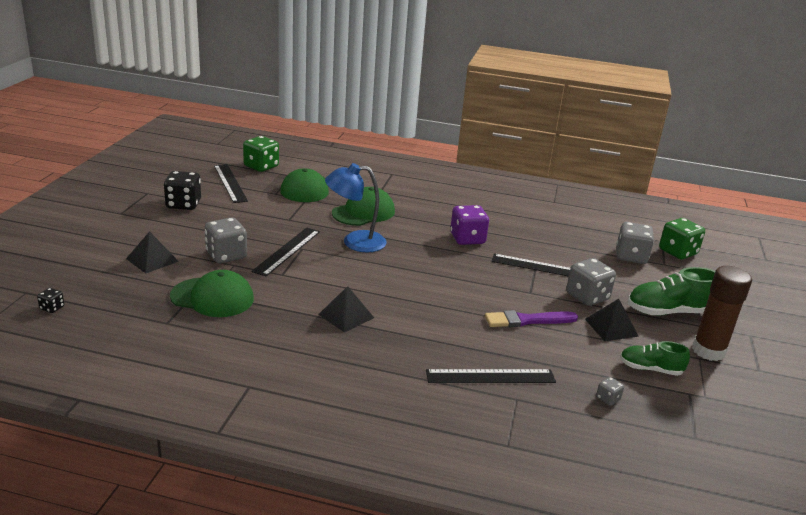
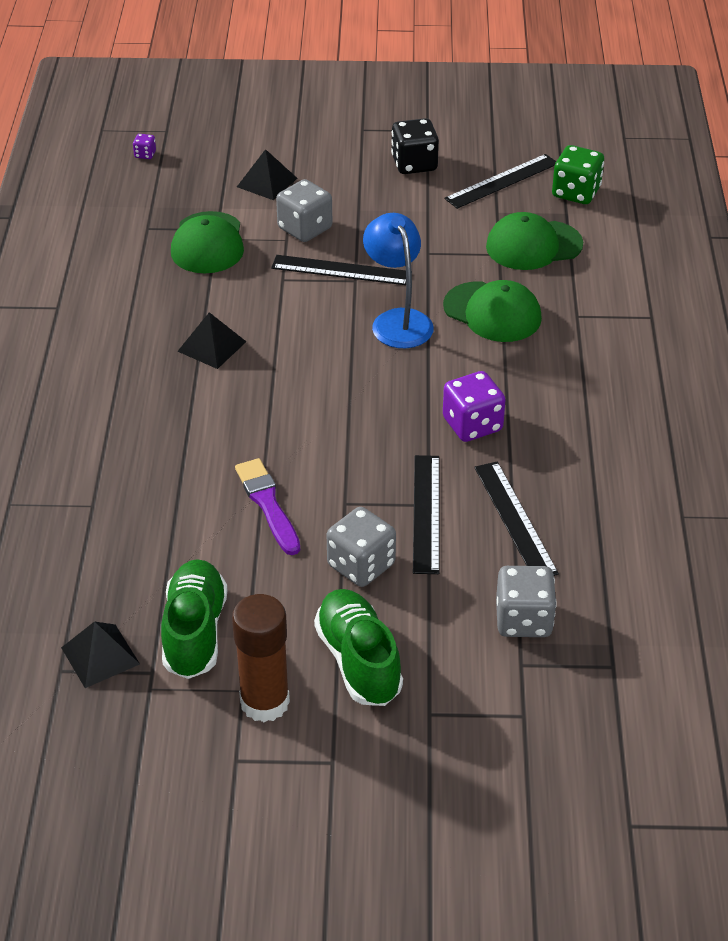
camera: 80 degrees right, 15 degrees up
black dice [37,288,64,313] -> purple dice [133,134,156,159]
black ruler [426,369,556,383] -> black ruler moved to [474,461,559,576]
black pyramid [585,299,639,341] -> black pyramid moved to [61,621,140,688]
grey dice [596,377,624,406] -> none
green shoe [620,341,690,376] -> green shoe [161,559,227,679], size x1.60
green dice [659,218,705,260] -> none

